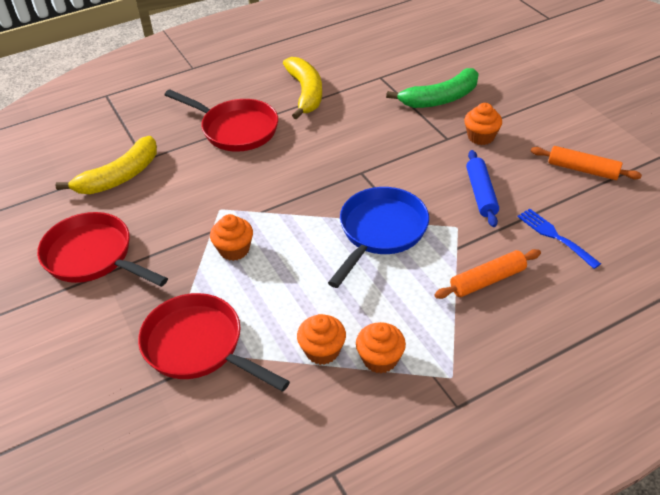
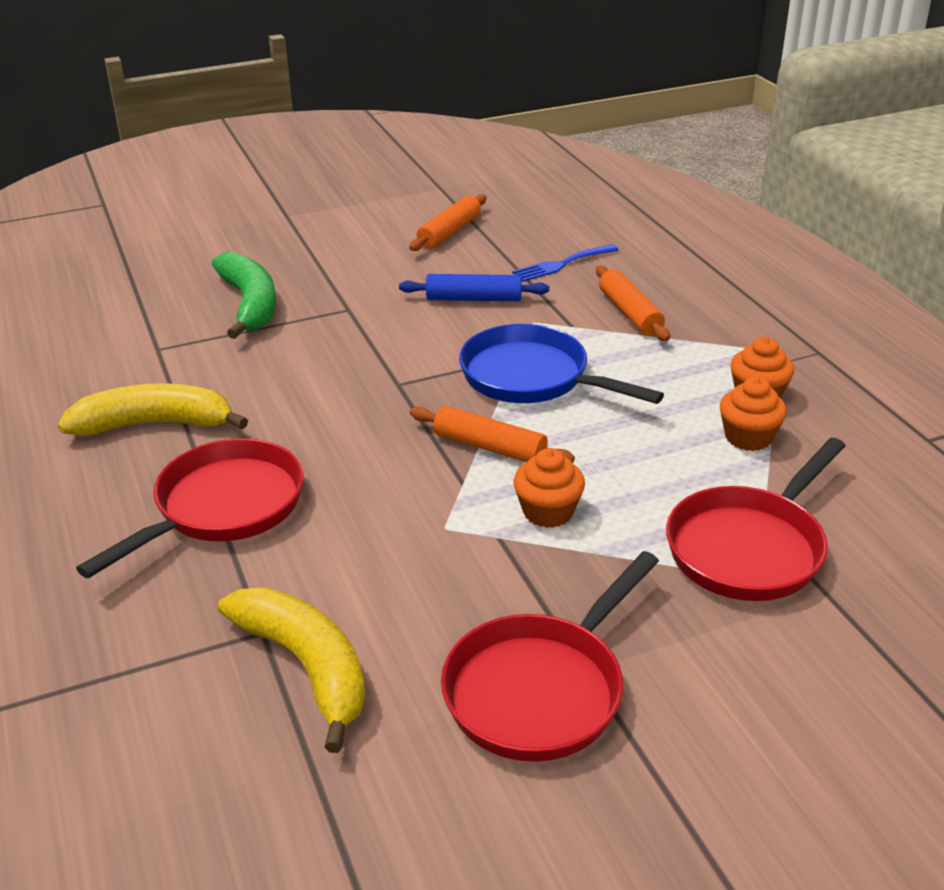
camera: 85 degrees left, 10 degrees down
orange cupcake [464,103,502,145] -> none
none -> orange rolling pin [410,405,575,463]

